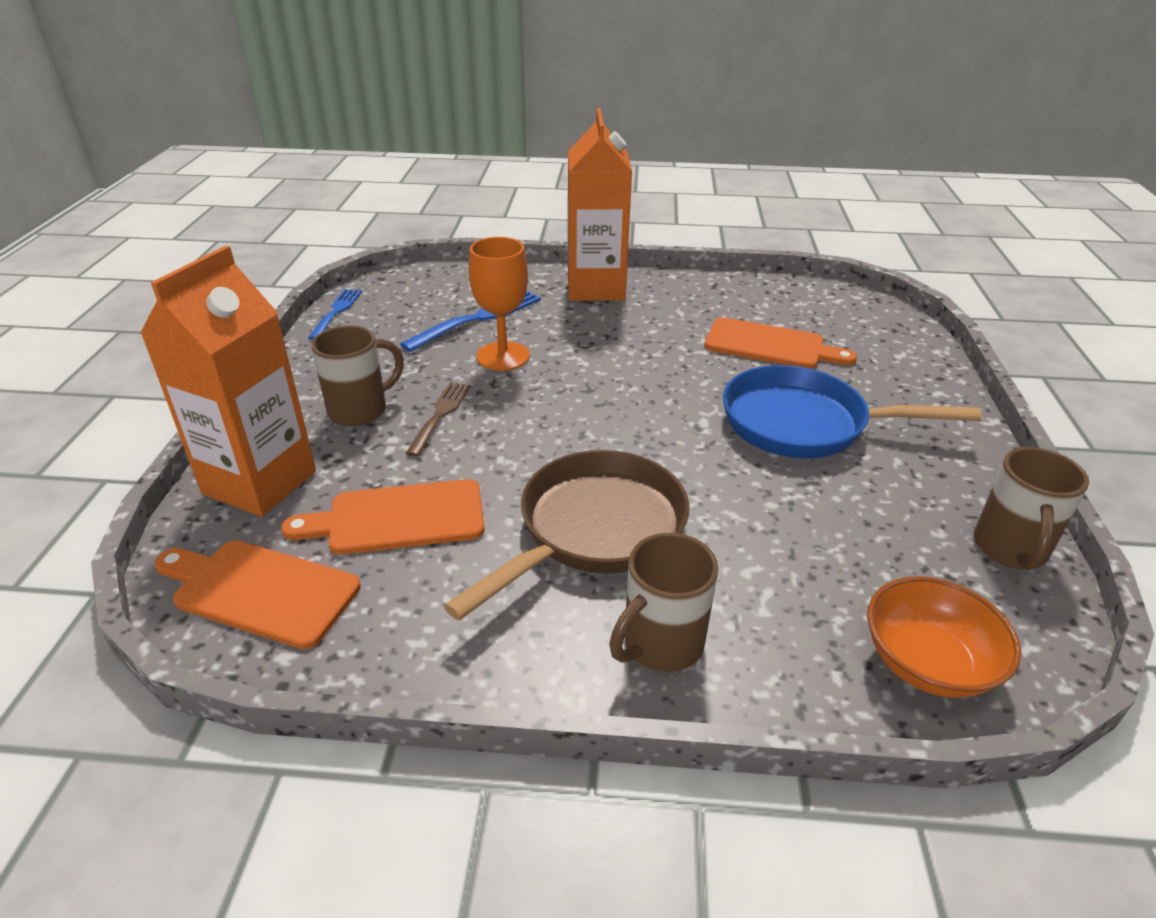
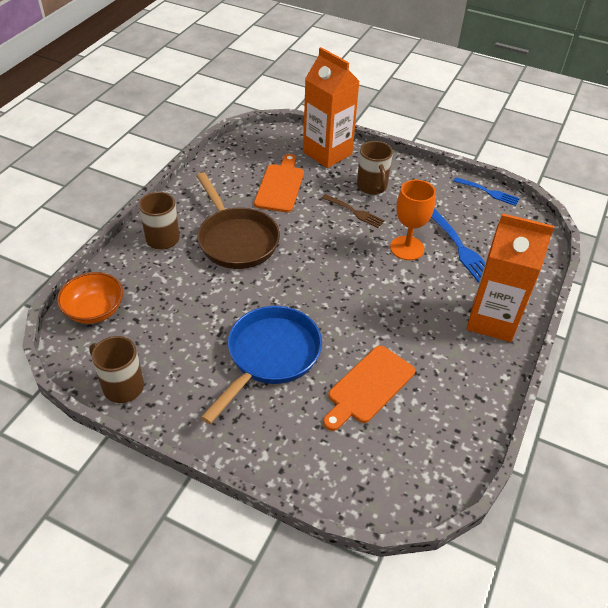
camera: 110 degrees right, 10 degrees up
orange cutting board [154,540,361,649] -> none

